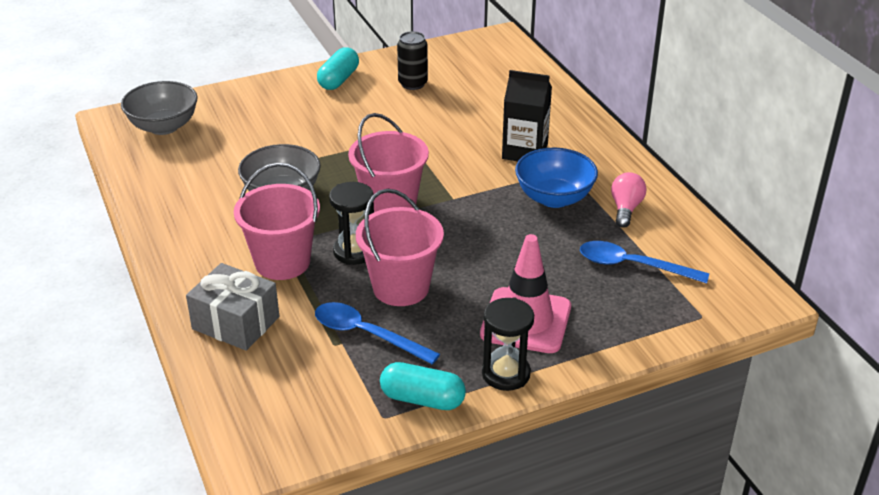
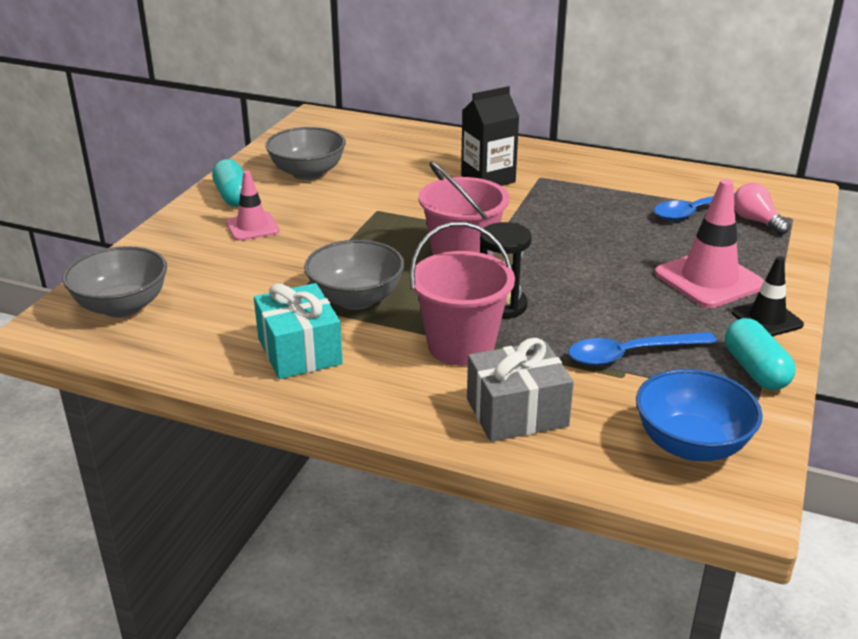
camera: 45 degrees left, 5 degrees down
pink bucket [356,189,444,306] -> none
turquoise capsule [380,362,466,410] -> turquoise capsule turned 75 degrees counterclockwise [725,318,795,390]
black can [397,31,428,90] -> grey bowl [266,127,346,180]
black hourglass [482,297,534,391] -> black traffic cone [731,256,804,336]
blue bowl [515,148,598,208] -> blue bowl moved to [636,369,763,461]
pink light bulb [611,172,646,228] -> pink light bulb moved to [734,183,790,235]
none -> pink traffic cone [226,171,280,241]
none -> turquoise gift [254,283,343,379]

